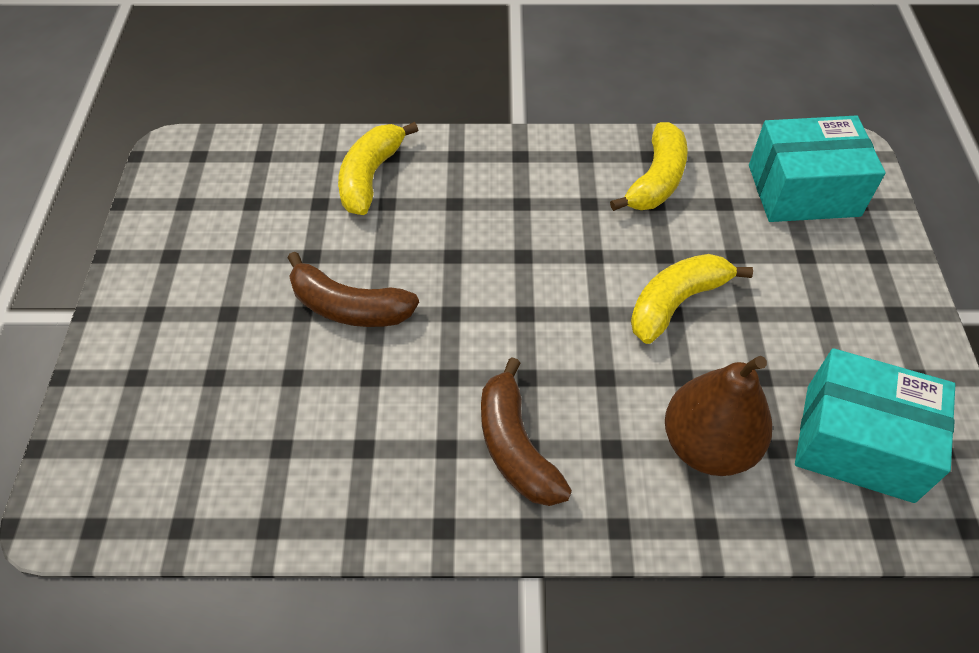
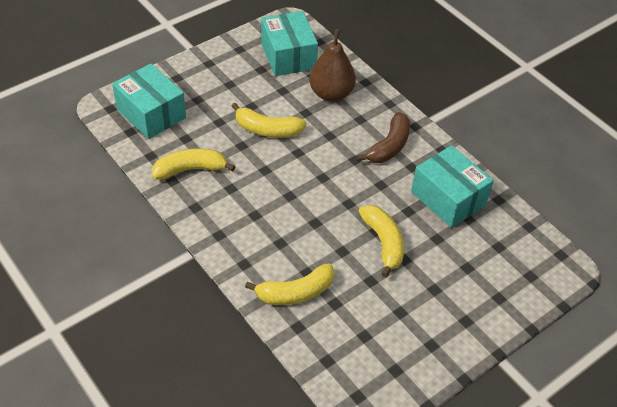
camera: 130 degrees left, 5 degrees down
brown banana [288,252,419,327] -> yellow banana [359,205,404,278]
none -> turquoise box [411,145,494,228]

